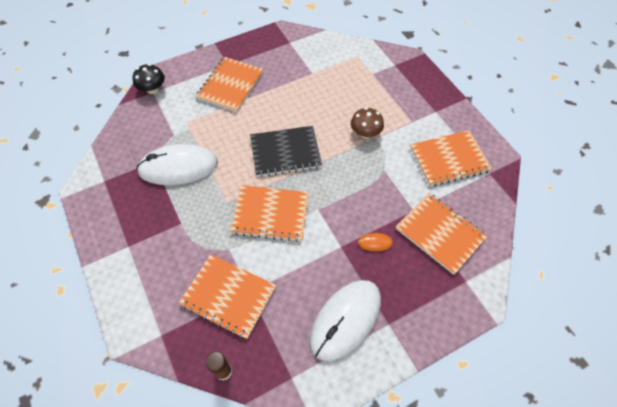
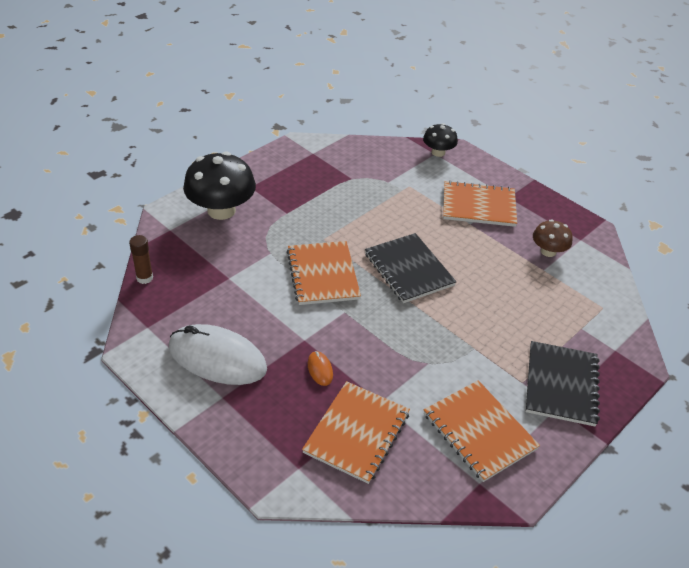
camera: 70 degrees right, 15 degrees down
white mouse [136,144,218,185] -> none
orange notebook [179,254,276,339] -> none
brown mushroom [351,107,384,139] -> brown mushroom moved to [533,219,573,257]
none -> black mushroom [183,152,256,220]
none -> black notebook [525,341,600,426]

